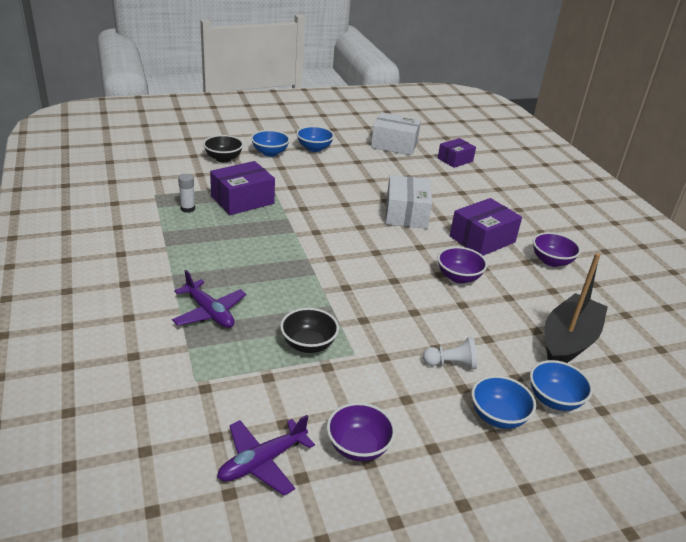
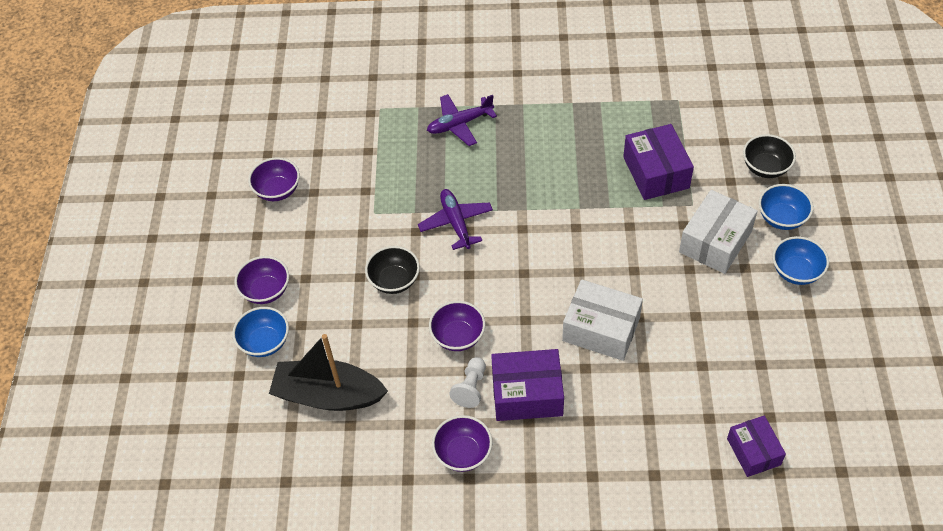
camera: 115 degrees right, 20 degrees up
white glue stick [178,174,195,213] -> none
purple plane [217,415,315,496] -> purple plane moved to [418,189,493,250]
black bowl [280,308,339,353] -> black bowl moved to [365,246,420,294]
white box [371,112,421,155] -> white box moved to [679,190,757,274]
white pawn [423,337,477,369] -> white pawn moved to [449,357,486,408]
purple box [450,198,522,256] -> purple box turned 75 degrees counterclockwise [491,349,564,421]
blue bowl [471,375,536,429] -> purple bowl [235,256,289,304]
black boat [544,253,608,363] -> black boat turned 135 degrees clockwise [269,334,388,411]

